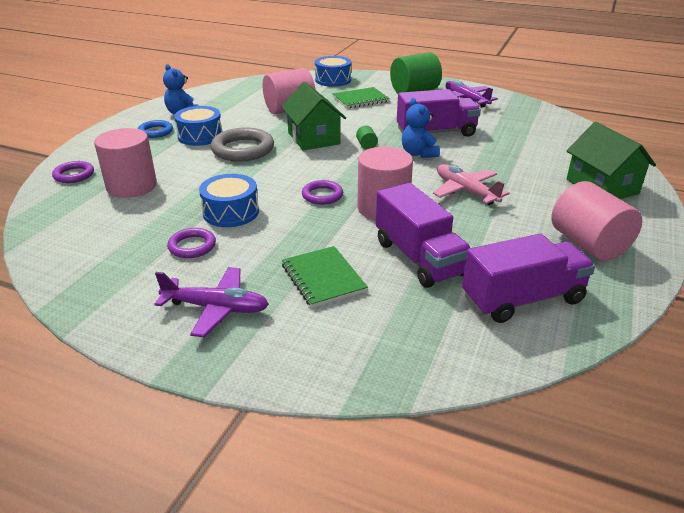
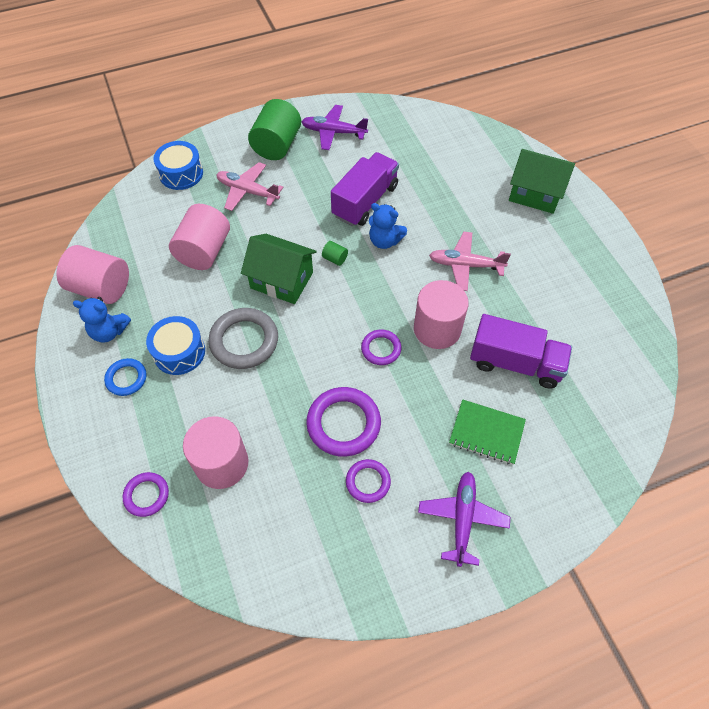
camera: 45 degrees left, 25 degrees up
purple plane [155,267,269,337] -> purple plane turned 45 degrees counterclockwise [418,472,510,567]
blue drum [199,174,259,227] -> purple ring [306,387,381,457]
green notebook [332,87,390,109] -> pink plane [216,162,284,211]
purple truck [462,234,595,323] -> none
pink cylinder [551,181,642,261] -> pink cylinder moved to [56,245,129,304]

